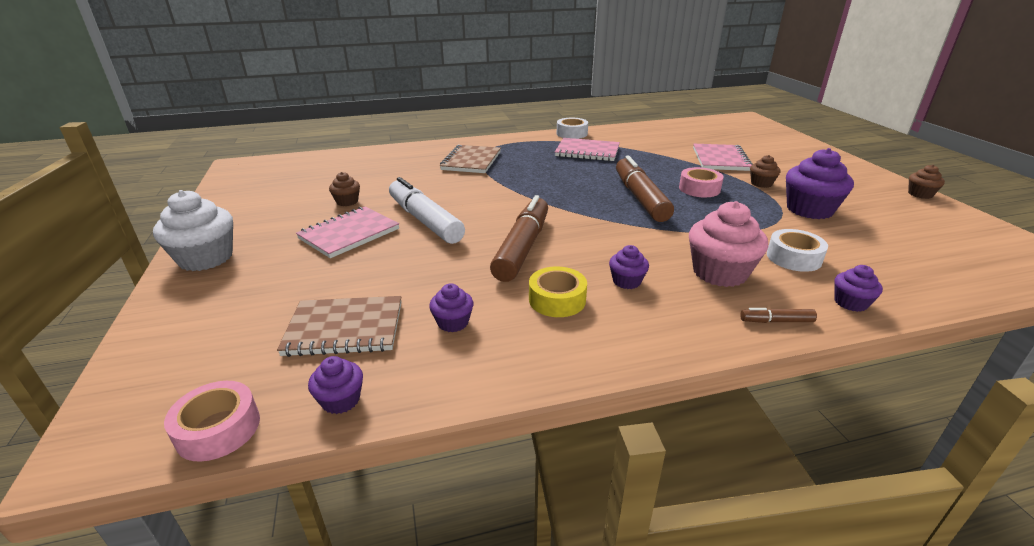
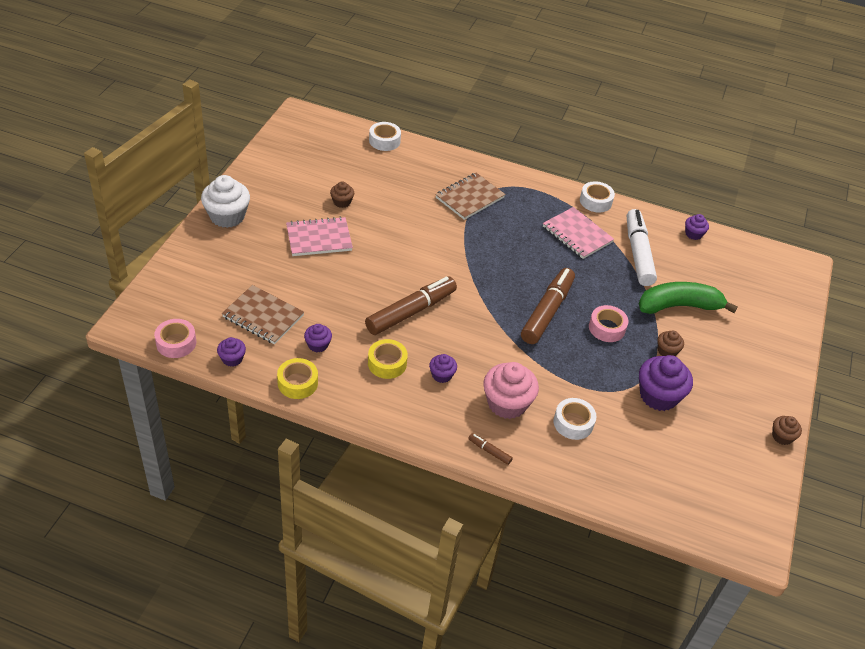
camera: 30 degrees right, 15 degrees up
white marker [389,177,465,244] -> white marker moved to [627,209,657,286]
pink notebook [693,144,753,171] -> green banana [639,282,738,314]
purple cupcake [834,265,883,312] -> purple cupcake moved to [685,214,709,240]
none -> yellow tape [277,358,318,399]
none -> white tape [369,122,401,151]

